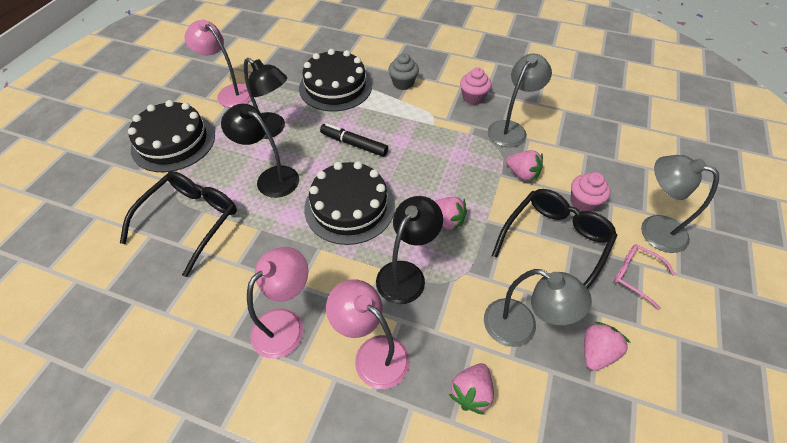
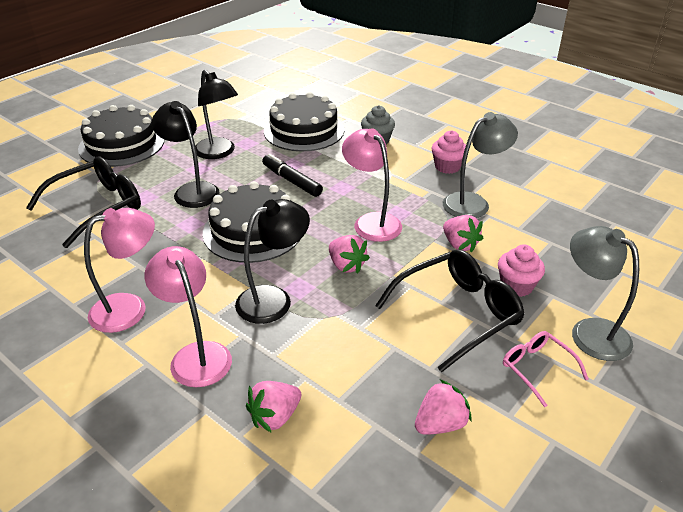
camera: 20 degrees right, 15 degrees down
pink lamp [184,19,251,108] -> pink lamp moved to [342,128,402,242]
grey lamp [484,269,592,347] -> none

